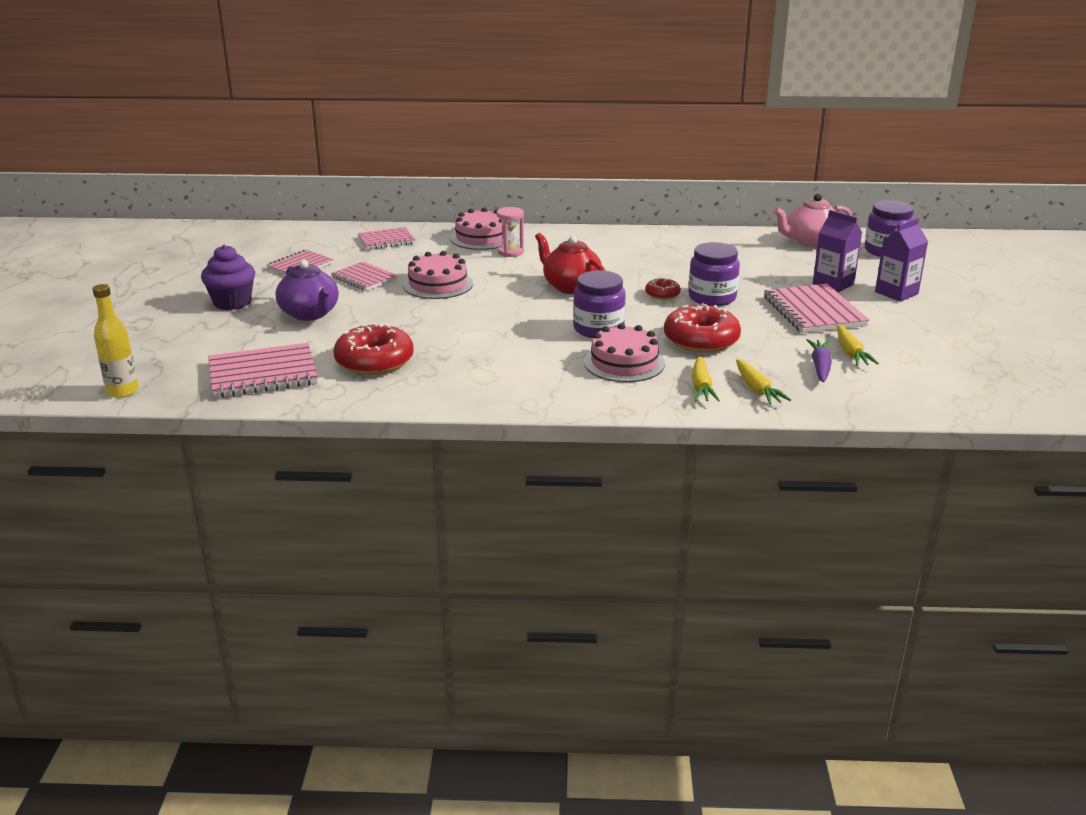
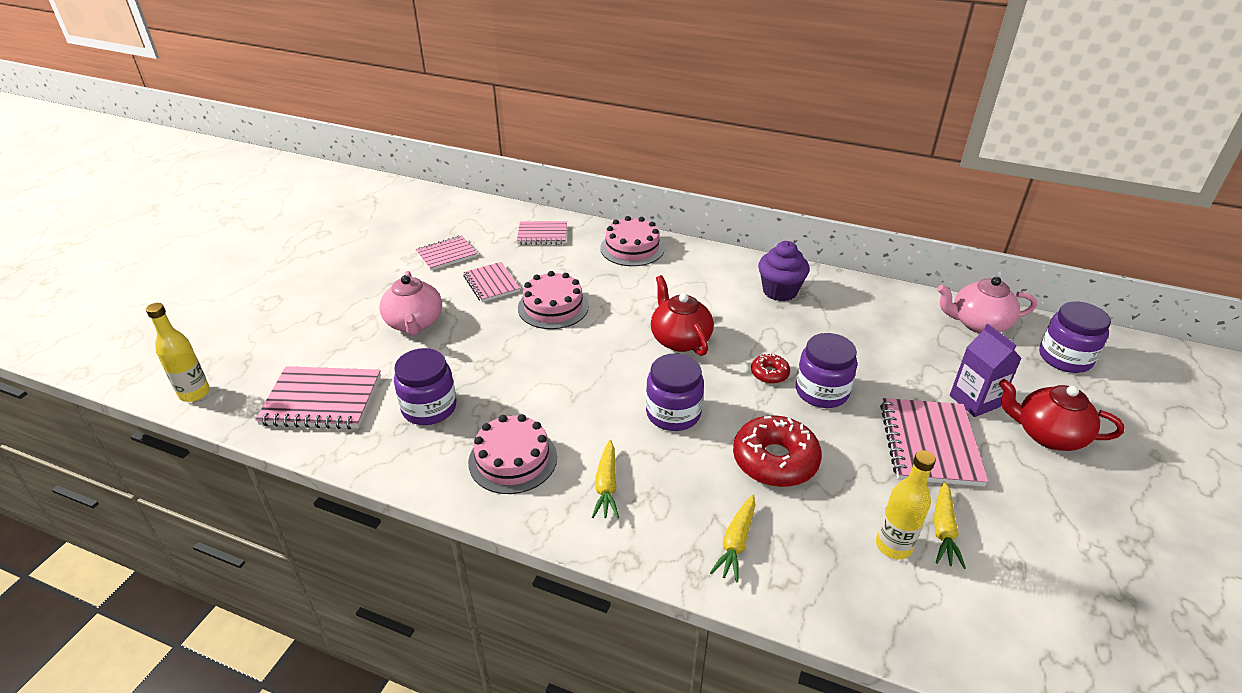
camera: 20 degrees right, 10 degrees up
purple cupcake [201,245,255,310] -> purple cupcake moved to [758,241,810,301]
purple teapot [275,259,339,321] -> pink teapot [379,271,442,336]
red donut [334,323,414,375] -> purple jar [394,348,456,425]
pink hourglass [497,207,524,257] -> none
pink cake [584,323,665,382] -> pink cake moved to [468,414,557,494]
yellow carrot [736,359,791,405] -> yellow carrot moved to [592,440,619,519]
purple carrot [807,339,832,382] -> yellow bottle [876,450,936,559]
purple carton [875,218,928,302] -> red teapot [999,379,1125,451]

